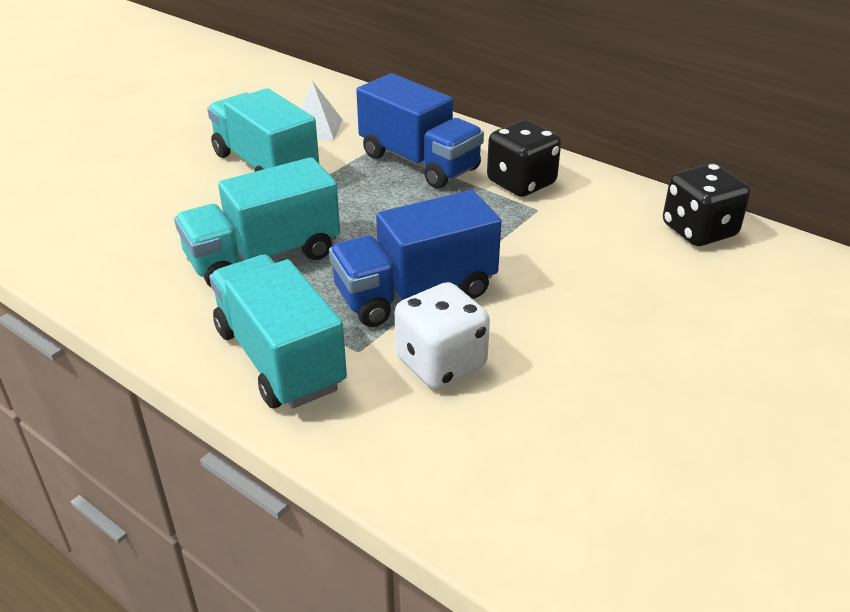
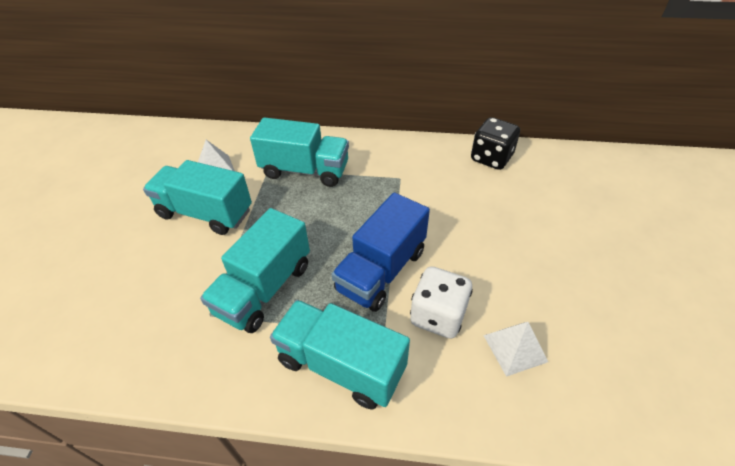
camera: 30 degrees left, 10 degrees up
blue truck [356,73,484,189] -> turquoise truck [250,117,349,187]
black dice [487,120,561,197] -> none
none -> white pyramid [483,322,548,377]

